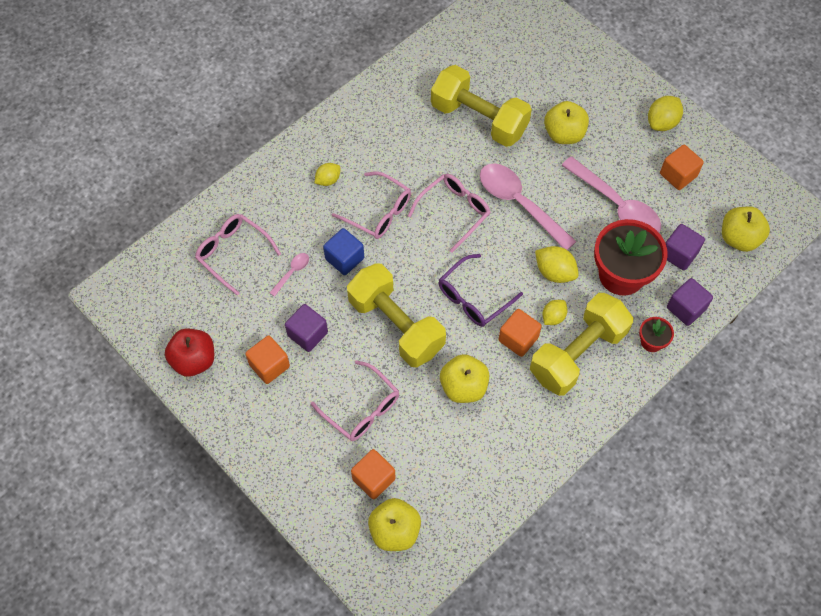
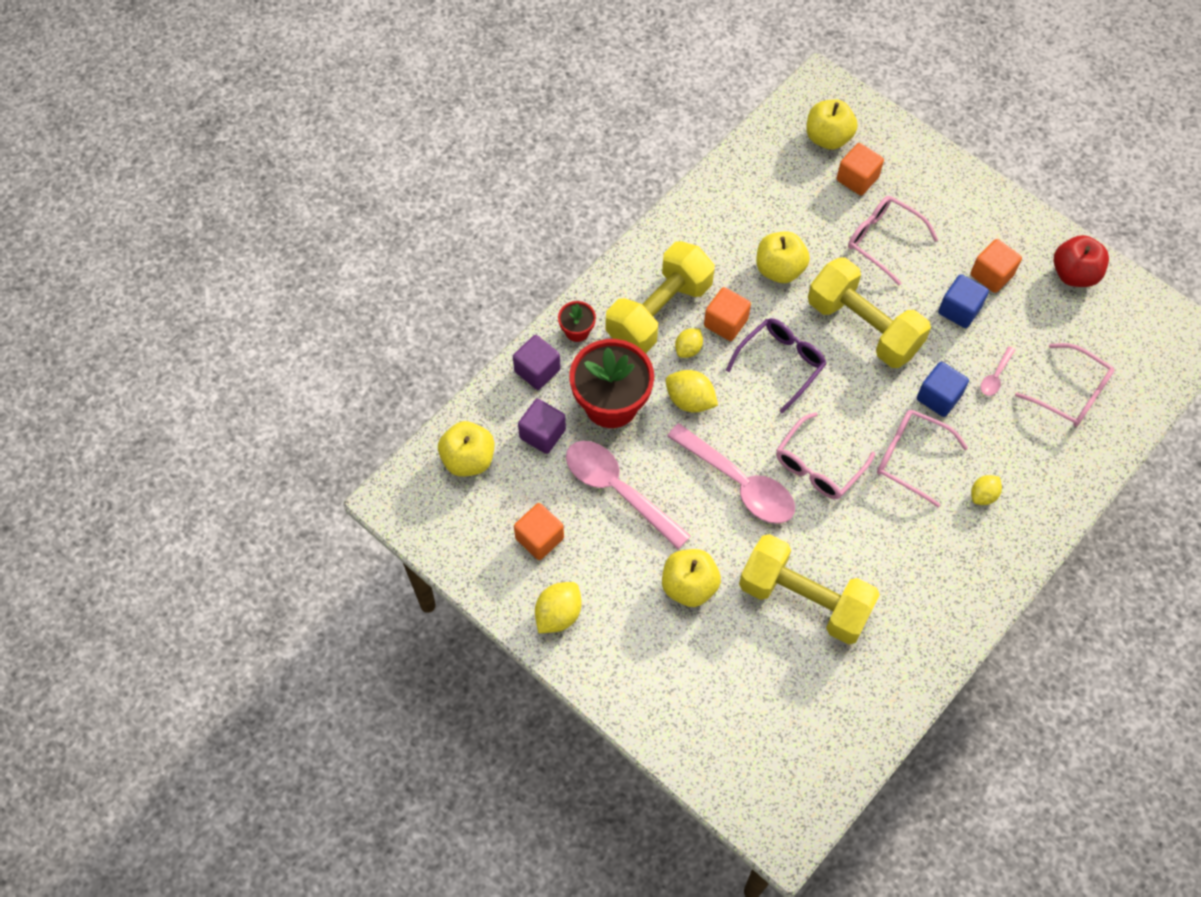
camera: 175 degrees right, 0 degrees up
purple cube [285,304,328,352] -> blue cube [938,274,989,328]

